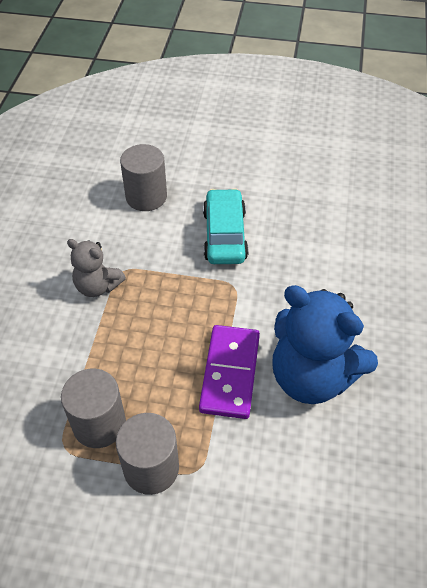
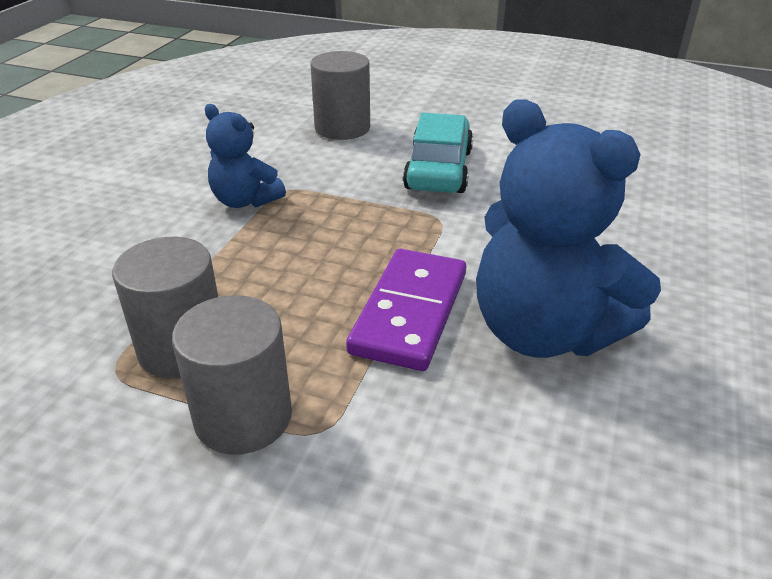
camera: 10 degrees right, 15 degrees down
grey teddy bear [67,239,126,297] -> blue teddy bear [205,104,286,208]

